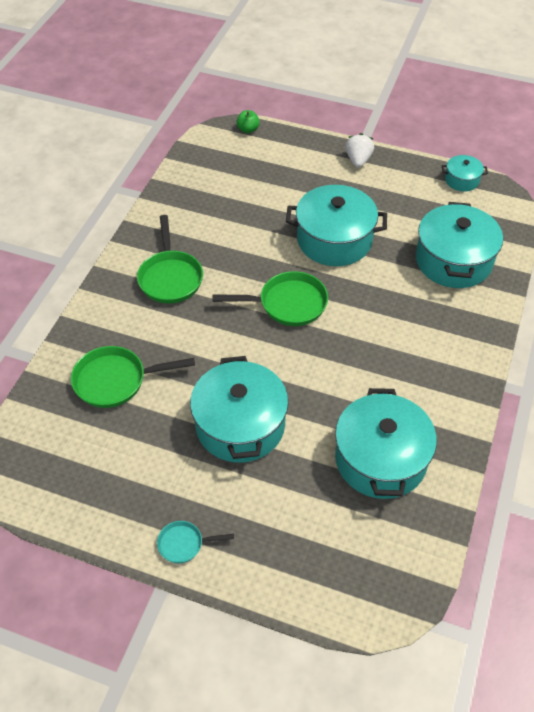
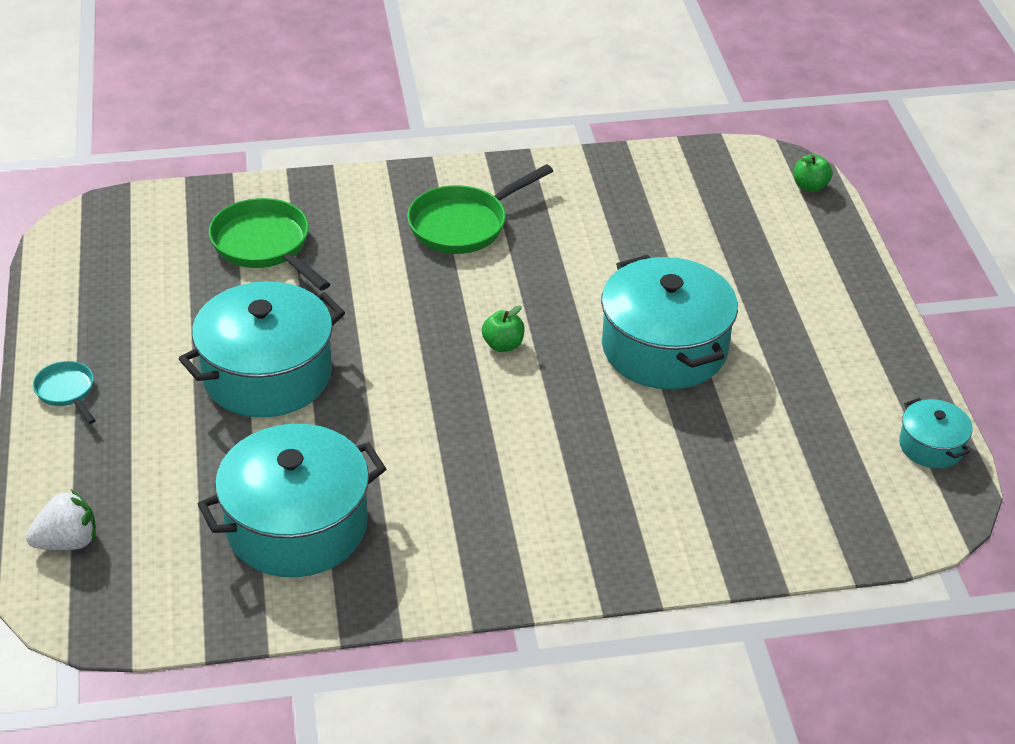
camera: 60 degrees right, 10 degrees down
green pan [212,271,328,326] -> green apple [482,306,525,352]
white strawberry [345,133,374,167] -> white strawberry moved to [26,489,96,550]
turquoise pot [416,202,503,288] -> none

